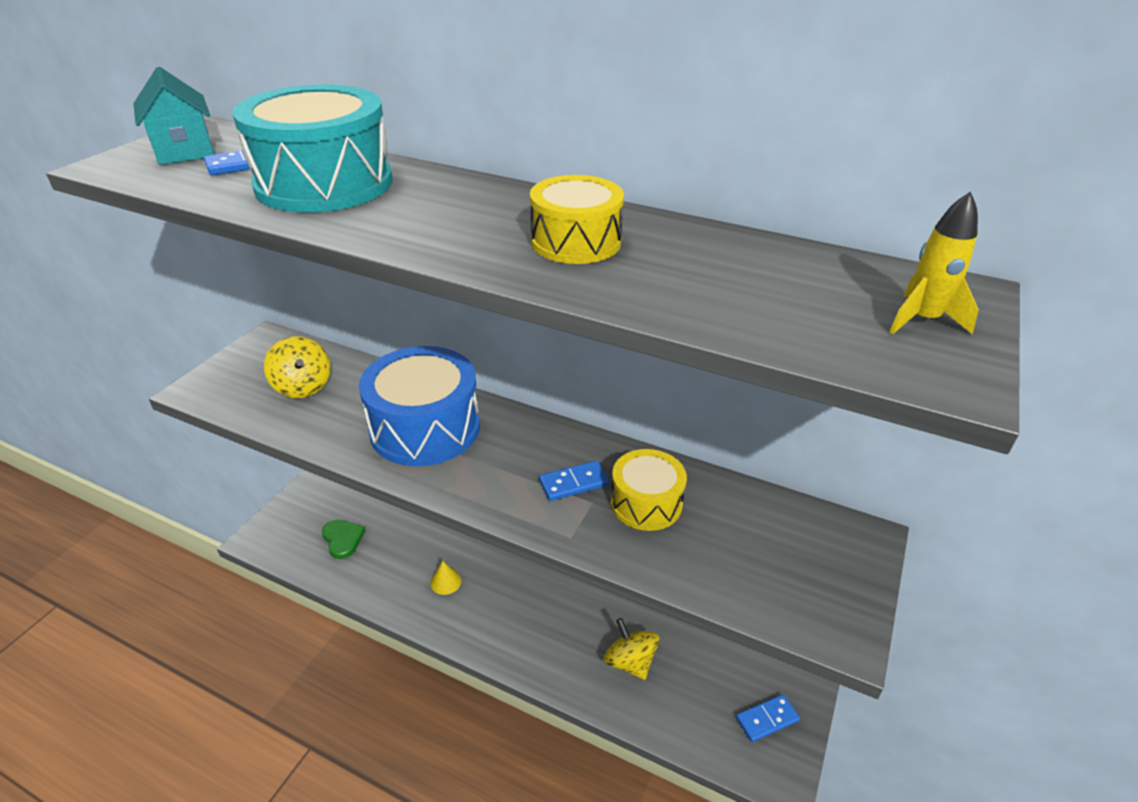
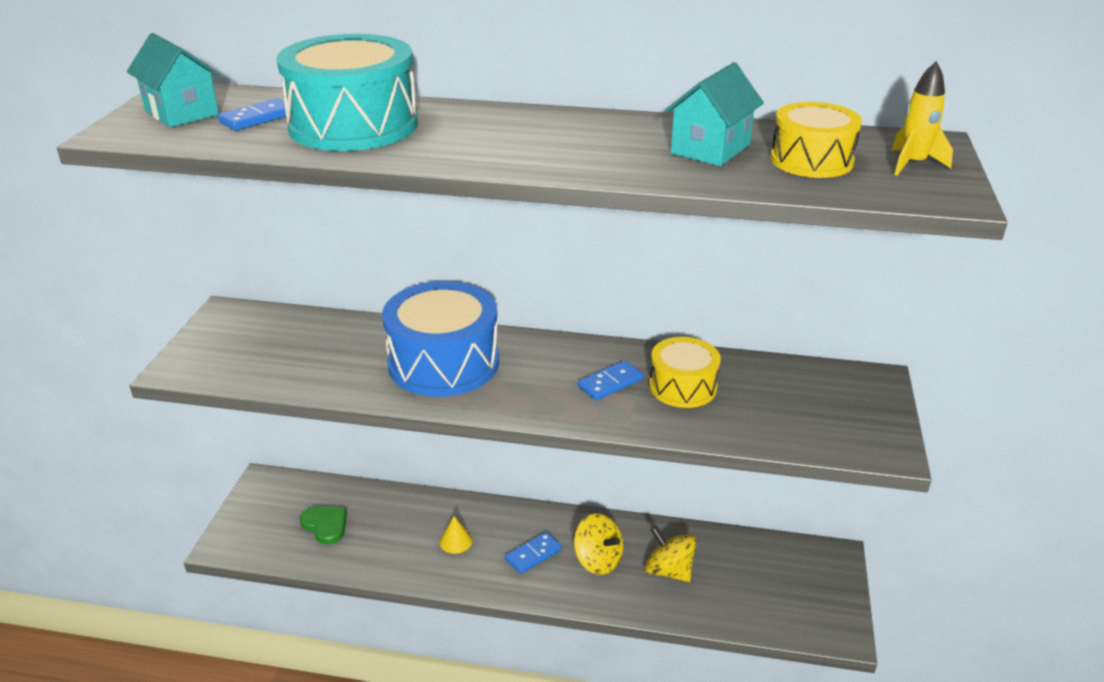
camera: 15 degrees left, 5 degrees down
yellow spinning top [264,336,330,398] -> yellow spinning top moved to [574,513,624,575]
yellow drum [530,175,624,264] -> yellow drum moved to [771,102,862,178]
blue domino [736,694,800,742] -> blue domino moved to [505,532,562,574]
none -> turquoise house [665,62,764,166]

